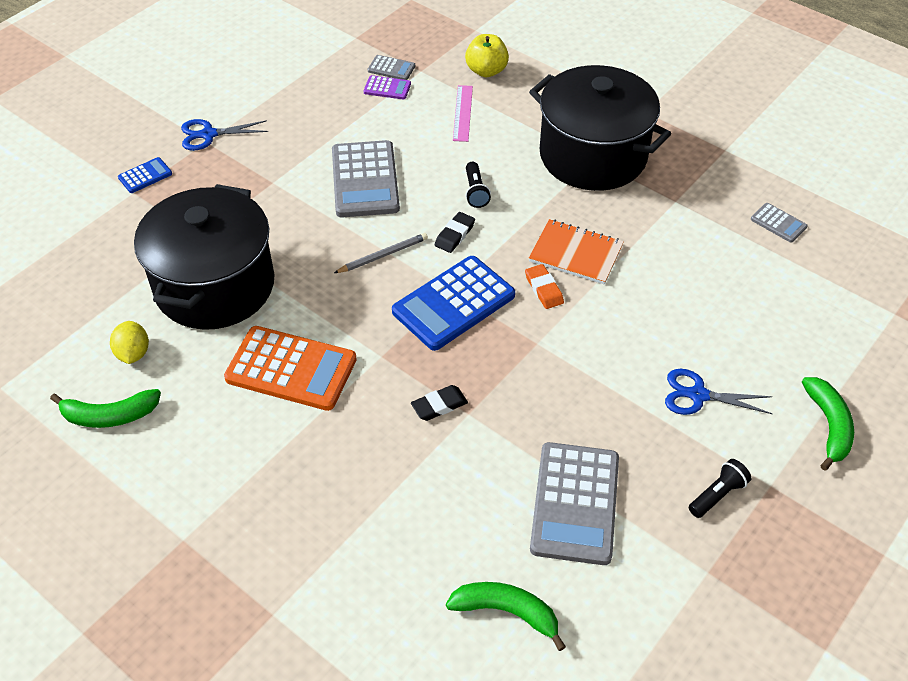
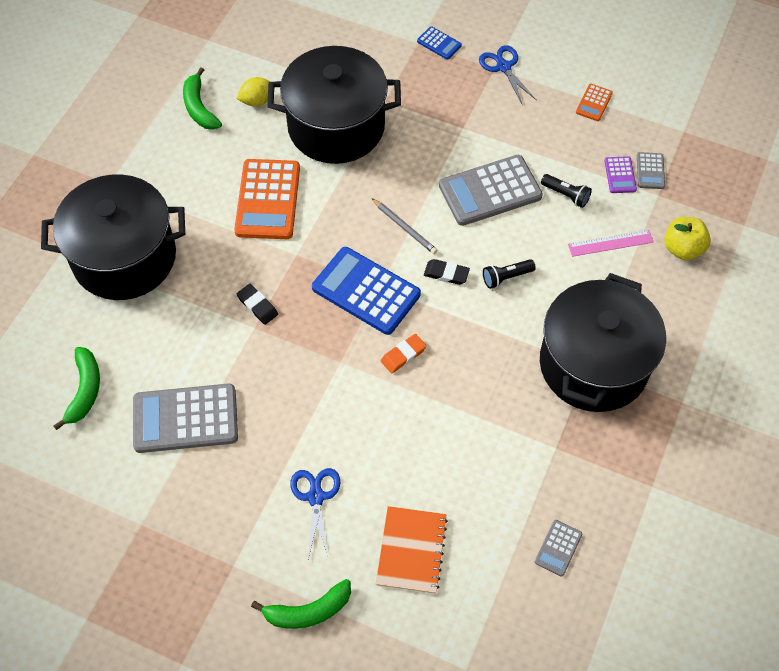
camera: 75 degrees right, 10 degrees up
orange notebook [529,219,624,285] -> orange notebook moved to [376,506,448,594]
black flashlight [689,459,751,518] -> black flashlight moved to [541,174,592,208]
none -> black pot [41,174,185,300]
none -> orange calculator [576,84,613,121]

